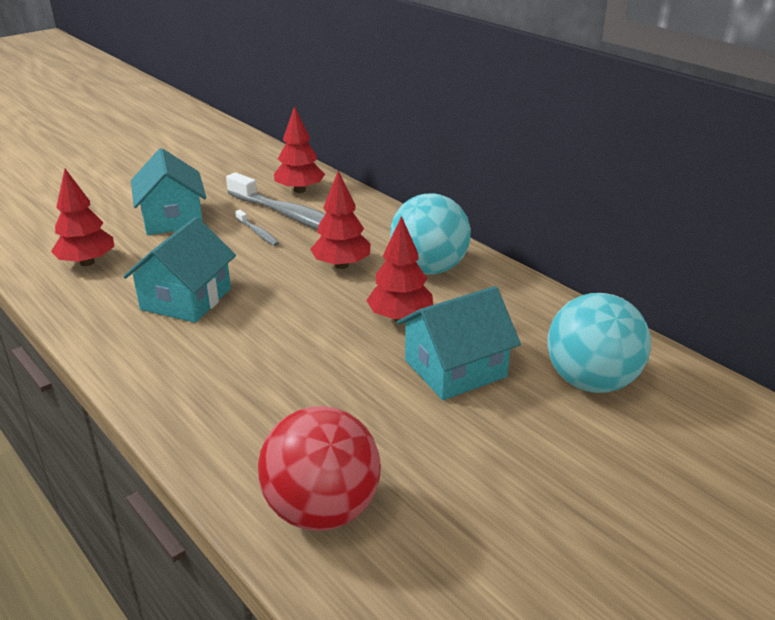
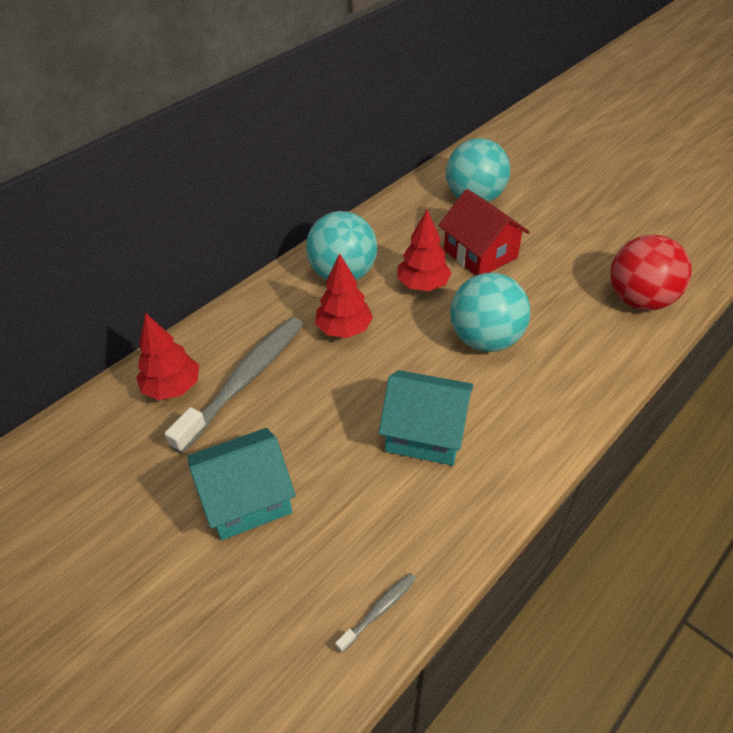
camera: 95 degrees left, 15 degrees up
red tree [51,169,114,266] -> none
grey toothbrush [235,210,279,246] -> grey toothbrush moved to [335,573,416,653]
turquoise house [397,286,521,400] -> red house [438,189,530,276]
none -> turquoise ball [450,273,530,352]

